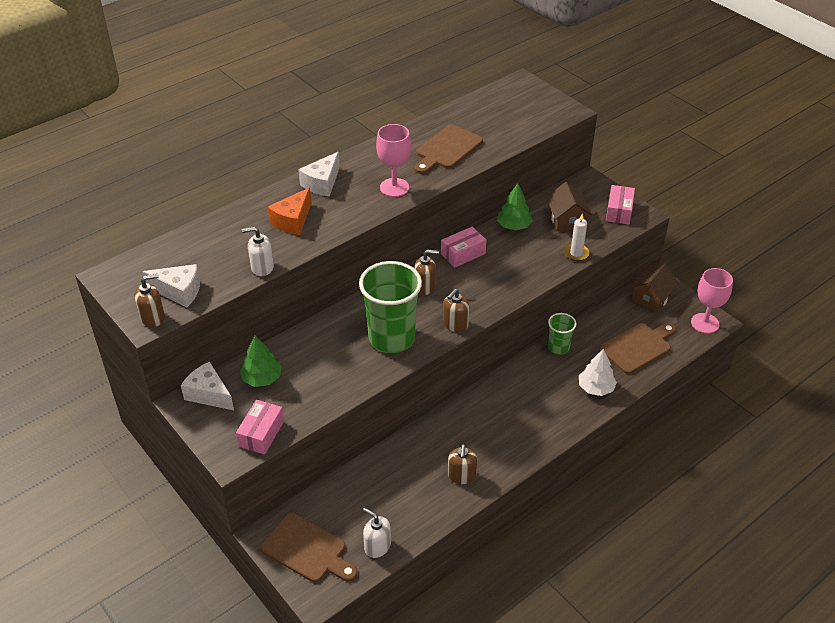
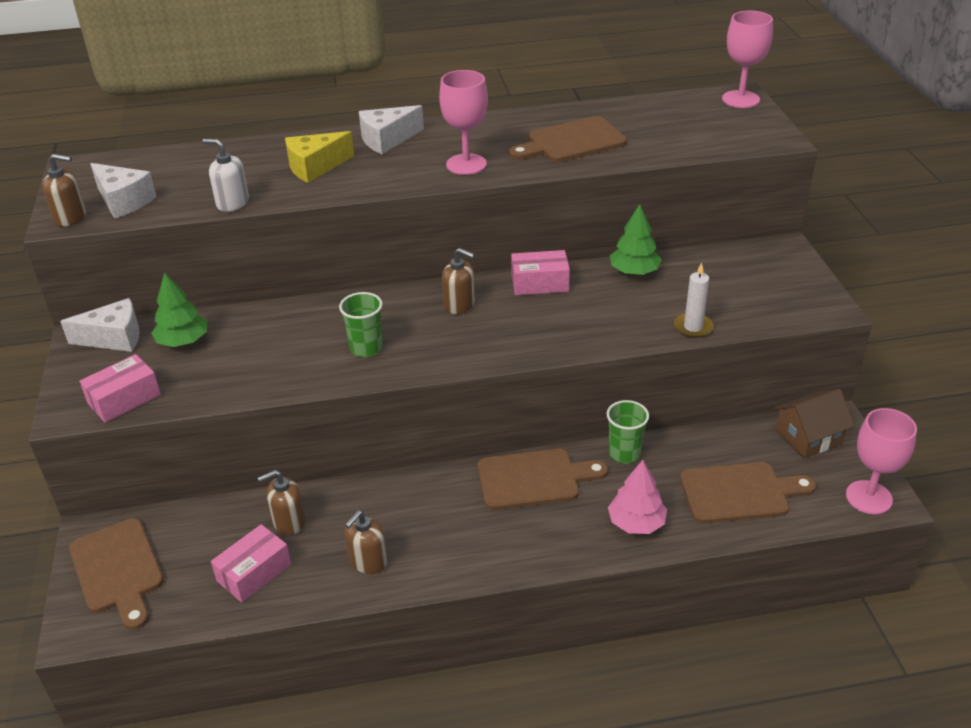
camera: 30 degrees right, 5 degrees down
white cheese [181,362,234,410] -> white cheese turned 105 degrees clockwise [60,298,140,352]
orange cheese [268,188,311,235] -> yellow cheese [285,131,354,183]
green cup [359,261,422,353] -> green cup [339,292,383,357], size x0.50
white soap dispenser [363,508,391,558] -> none
brown soap dispenser [443,289,470,332] -> brown soap dispenser moved to [258,470,305,535]
brown house [546,182,592,231] -> none
white tree [579,349,617,396] -> pink tree [608,460,667,534]
pink box [606,185,635,224] -> pink box moved to [211,524,291,602]
none -> brown cutting board [478,449,608,510]
none -> pink goblet [722,11,773,108]

